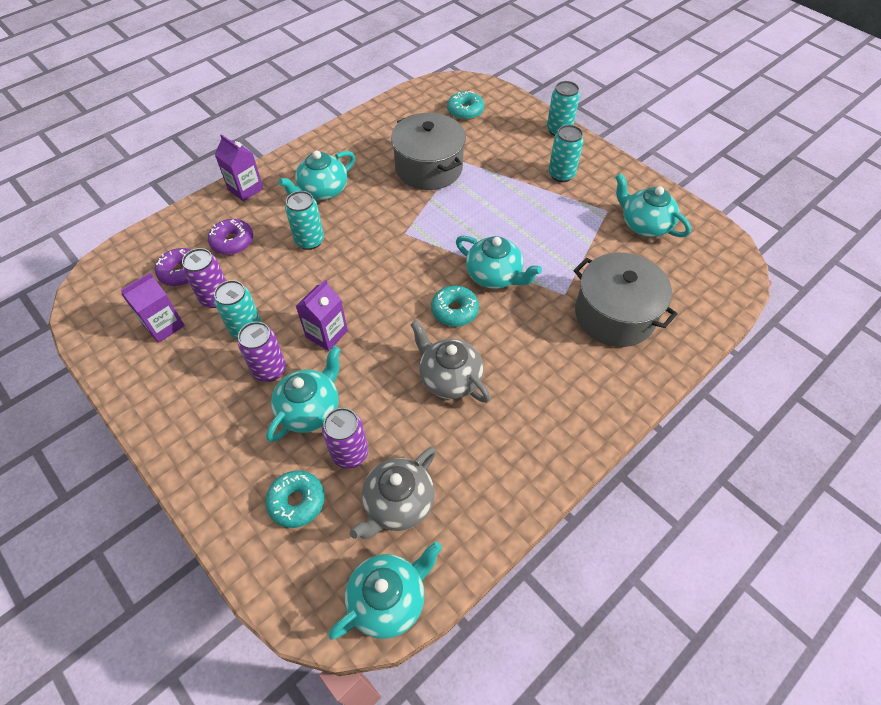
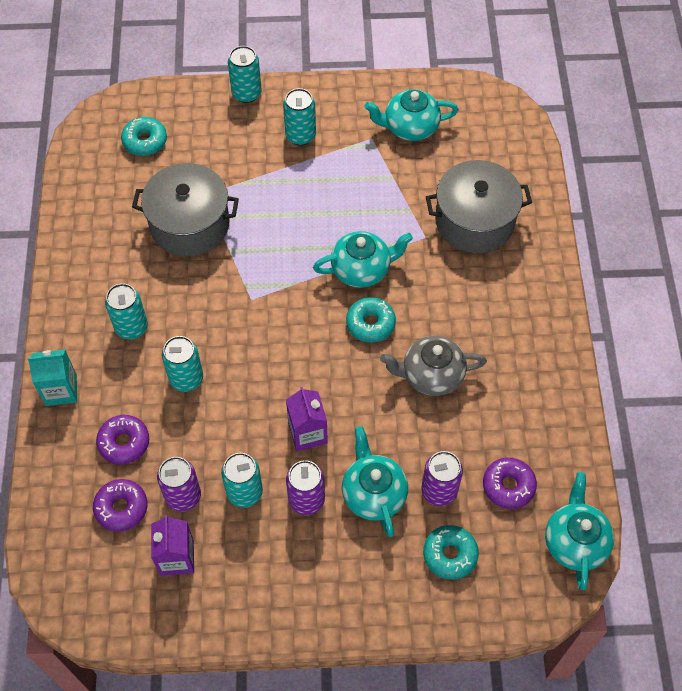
camera: 50 degrees left, 5 degrees up
purple carton [215,134,264,202] -> turquoise carton [28,350,77,406]
turquoise teapot [278,150,355,200] -> turquoise can [105,283,148,339]
grey teapot [350,447,436,539] -> purple donut [483,458,537,509]

